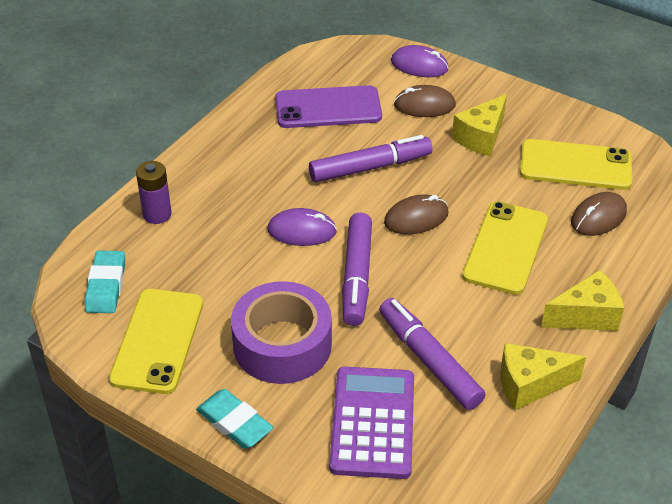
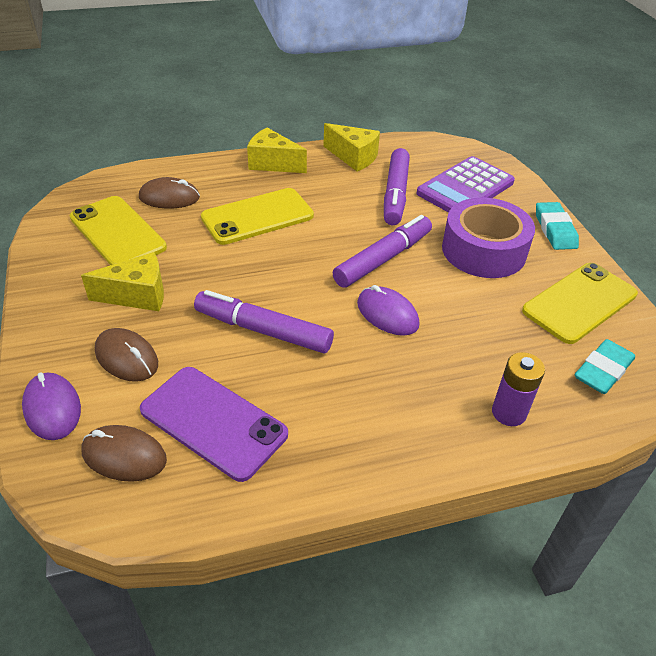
camera: 140 degrees left, 0 degrees up
brown mouse [384,194,449,235] -> brown mouse moved to [81,425,167,482]

